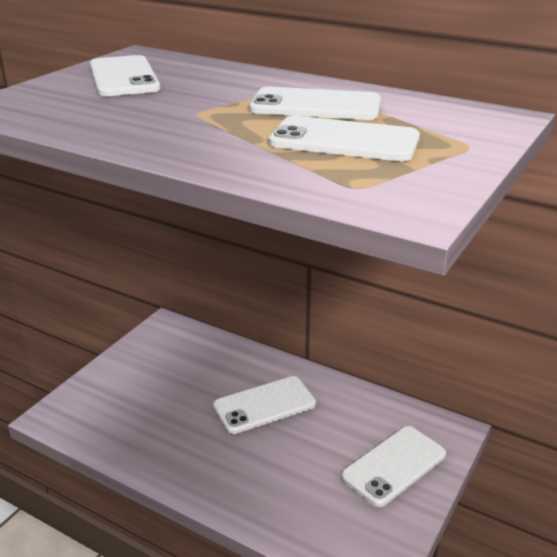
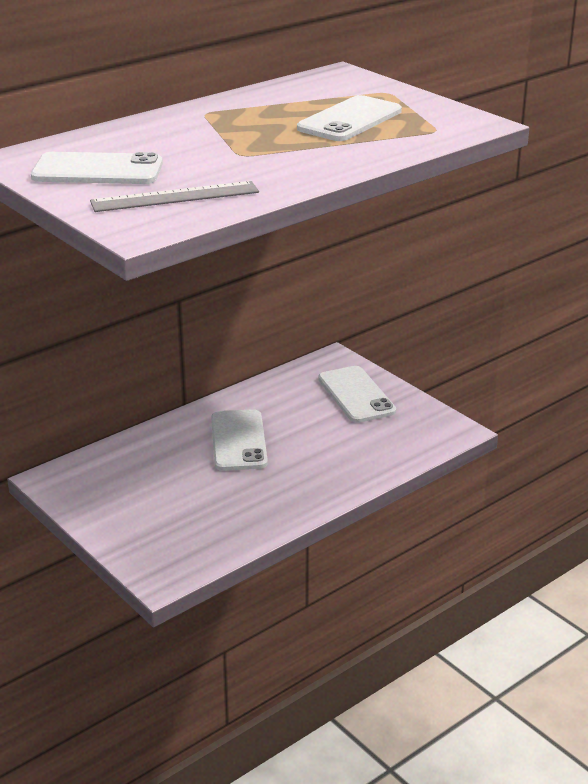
camera: 70 degrees left, 0 degrees up
white phone [250,87,381,120] -> none
none -> grey ruler [90,181,259,212]

